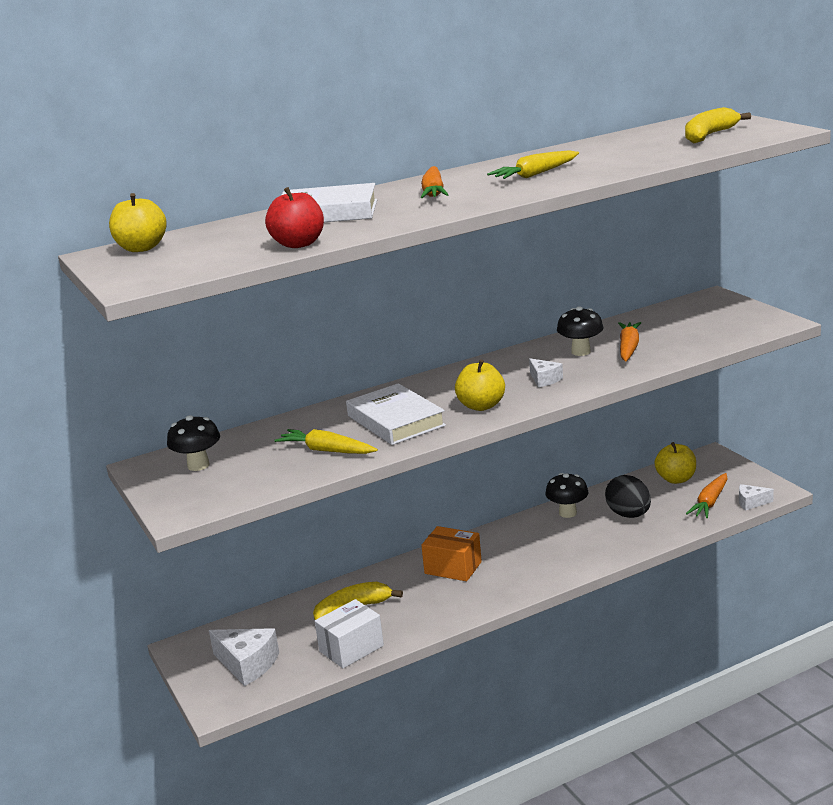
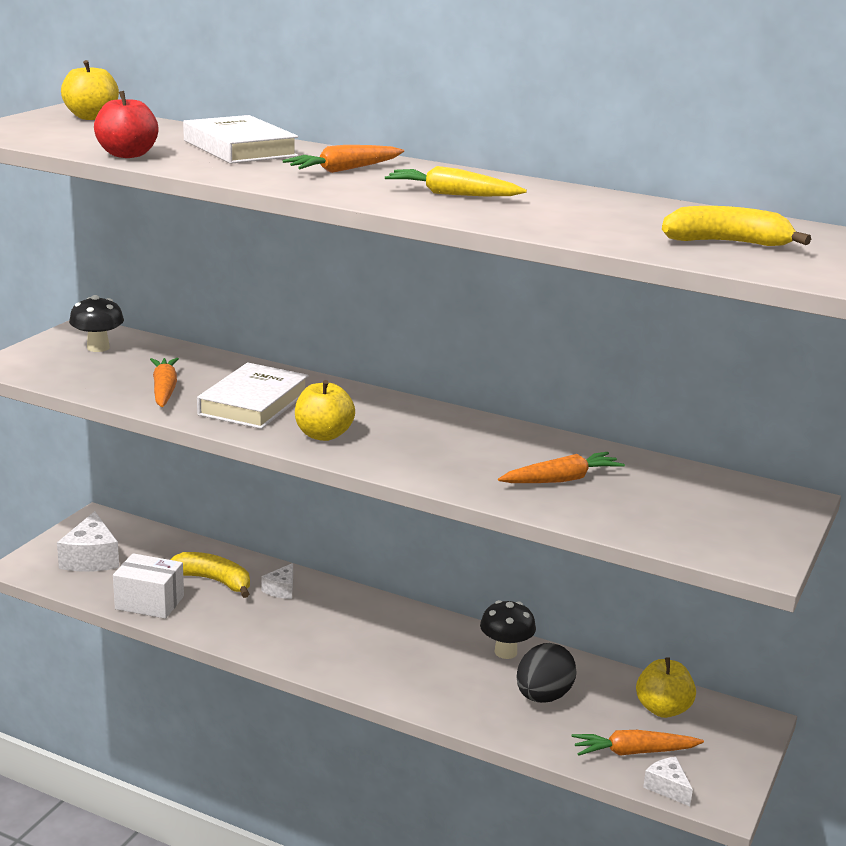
camera: 50 degrees right, 0 degrees up
yellow carrot [274,429,378,454] -> orange carrot [150,358,179,407]
orange box [421,526,482,581] -> none
white cheese [529,358,563,387] -> white cheese moved to [261,563,293,599]
black mushroom [557,306,604,356] -> none

